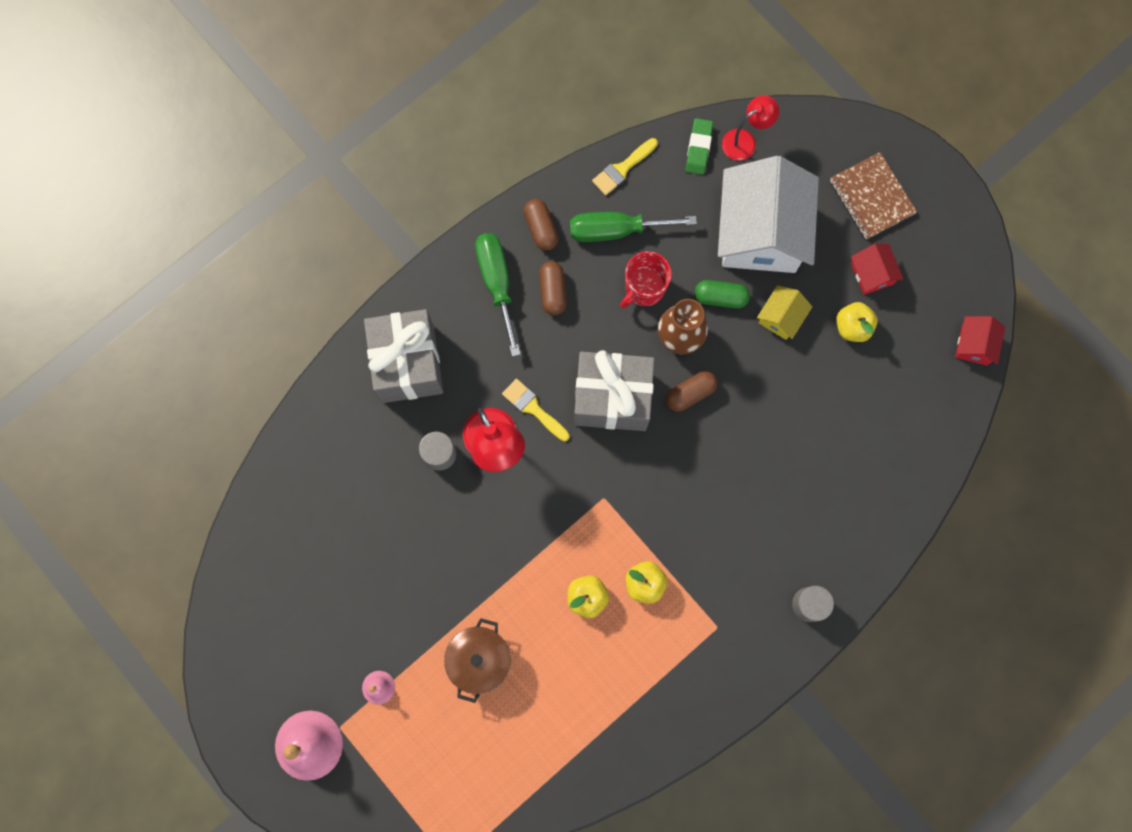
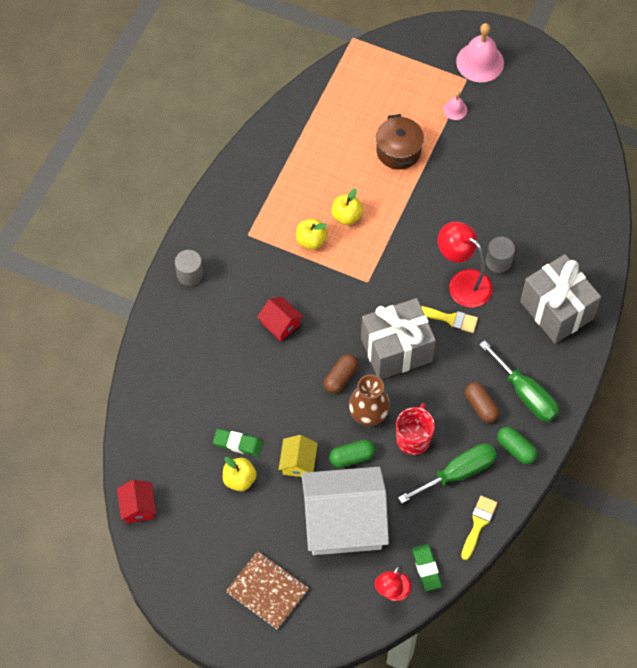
camera: 155 degrees right, 15 degrees down
brown capsule [524,199,558,251] -> green capsule [497,427,537,464]
white house [718,156,819,273] -> white house turned 75 degrees counterclockwise [301,467,389,555]
red house [851,244,904,295] -> red house moved to [257,296,303,341]
none -> green eraser [213,429,262,456]

